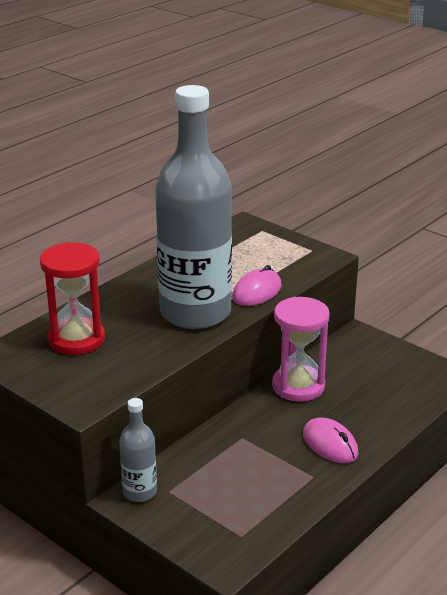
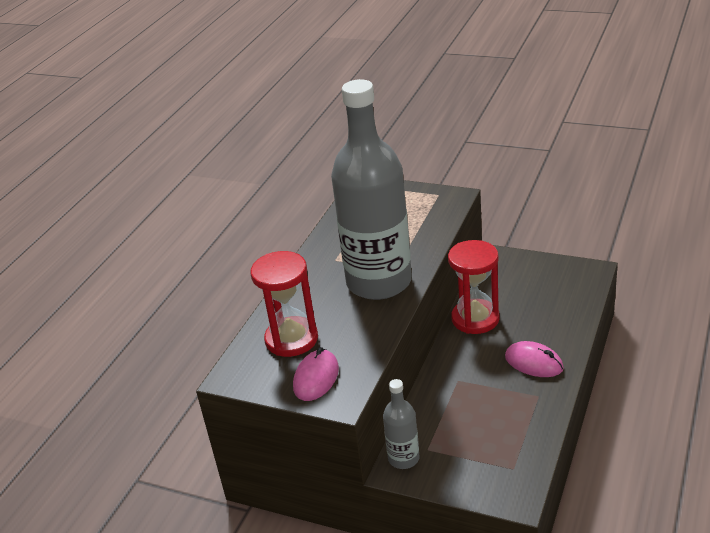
camera: 15 degrees left, 5 degrees up
pink mouse [232,265,282,306] -> pink mouse moved to [293,347,339,401]
pink hourglass [272,297,330,402] -> red hourglass [448,240,500,334]

